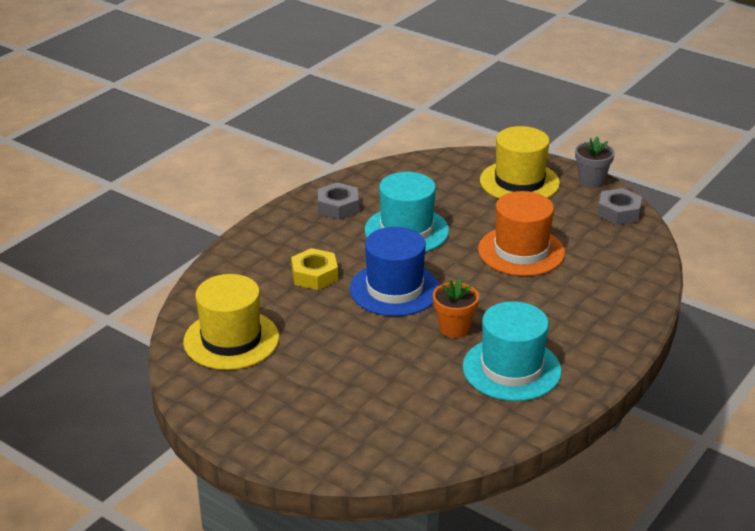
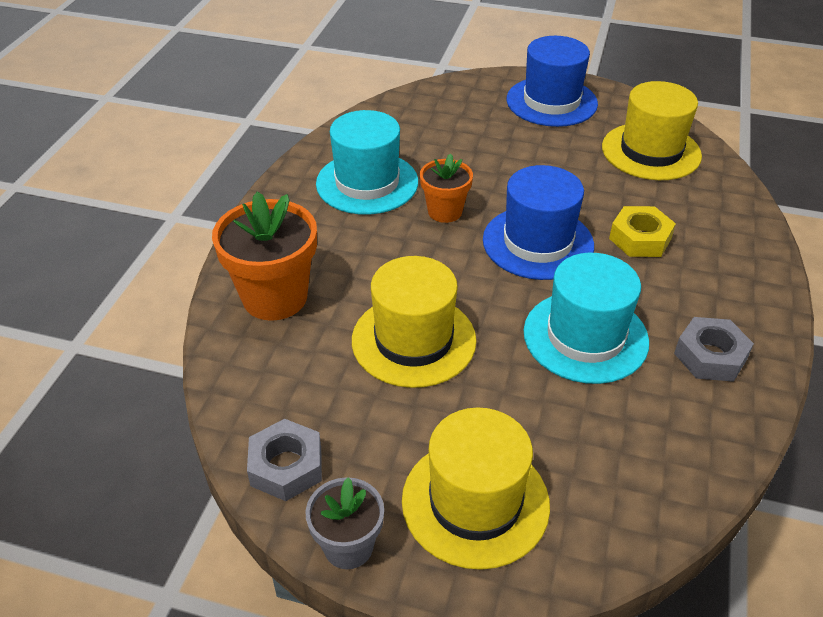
camera: 160 degrees right, 10 degrees up
orange hat [478,191,565,276] -> yellow hat [352,256,477,388]
none -> orange flower pot [212,192,317,321]
none -> blue hat [506,36,598,127]

